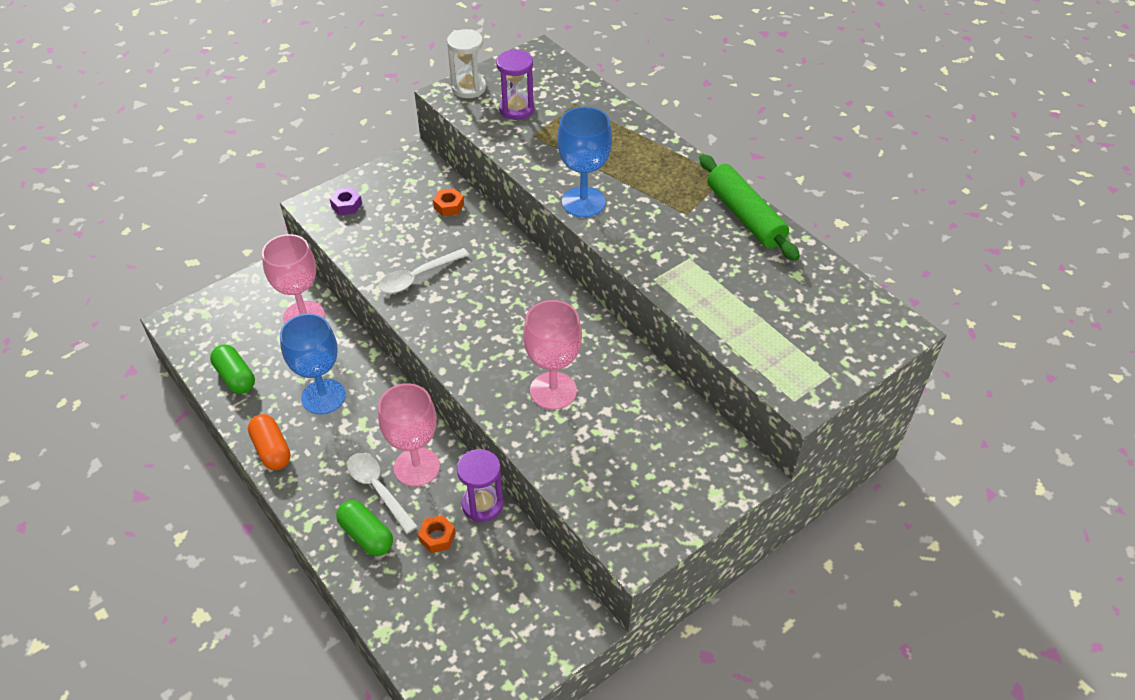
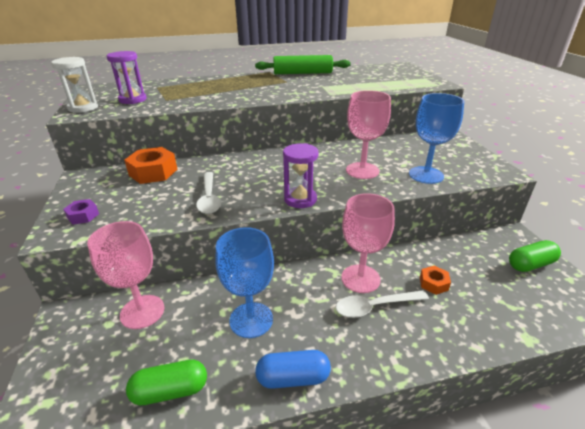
camera: 65 degrees left, 15 degrees down
orange capsule [248,414,291,470] -> blue capsule [255,350,331,389]
green capsule [336,500,393,556] -> green capsule moved to [509,240,561,272]
orange nut [433,188,464,216] -> orange nut [124,147,177,184], size x1.88
purple hourglass [457,449,503,522] -> purple hourglass moved to [283,143,318,208]
blue goblet [557,107,612,217] -> blue goblet moved to [409,93,464,184]

